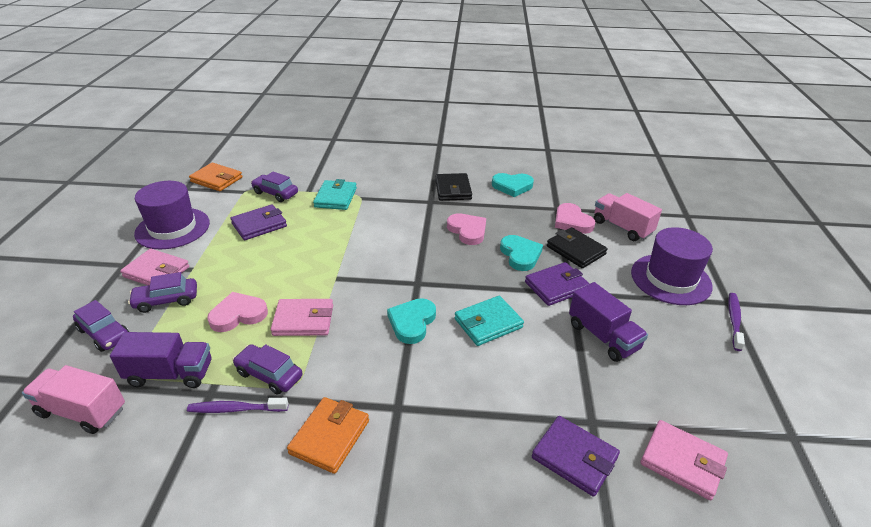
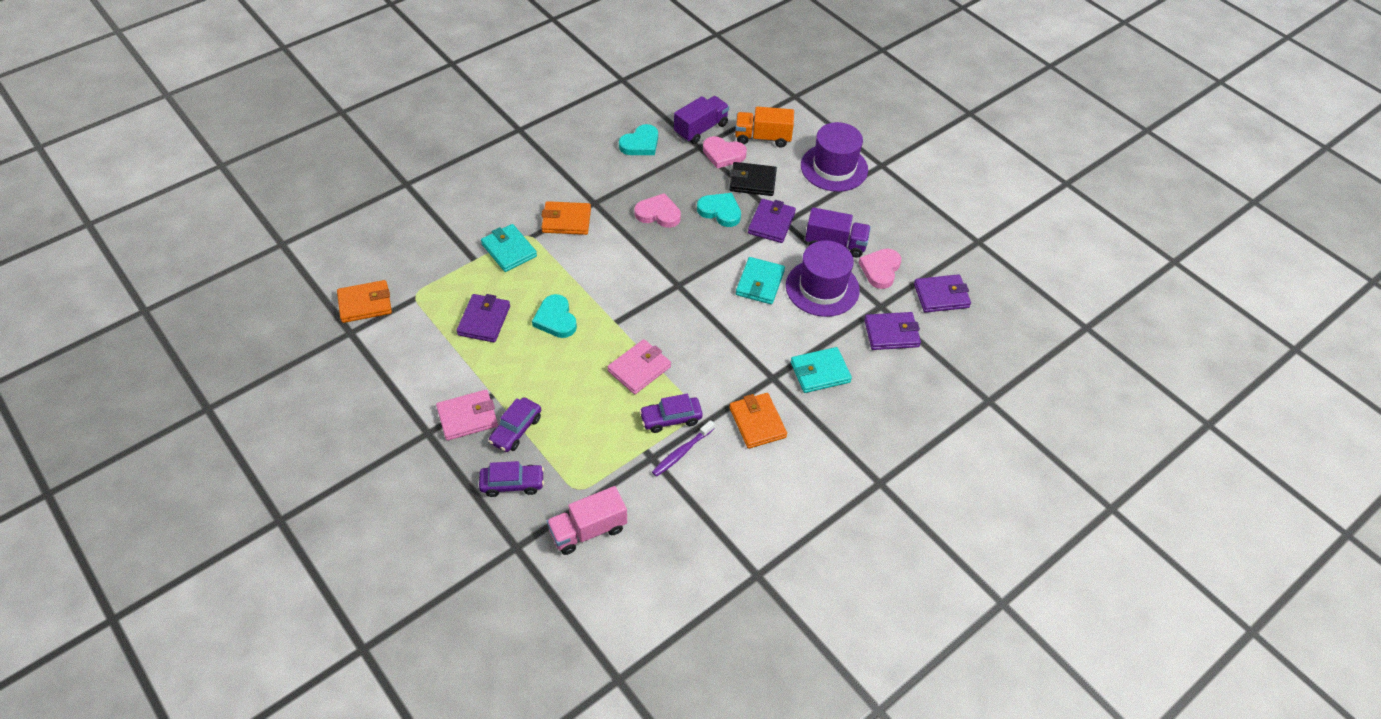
camera: 45 degrees left, 15 degrees up
purple truck [110,332,211,388] -> purple truck moved to [674,96,729,144]
purple hat [134,181,210,249] -> purple hat moved to [786,240,860,317]
pink heart [207,292,268,332] -> pink heart moved to [859,248,901,289]
purple car [251,171,298,202] -> none
turquoise heart [387,298,436,344] -> turquoise heart moved to [532,294,577,338]
black wallet [435,173,472,201] -> none
pink truck [594,193,662,241] -> orange truck [735,107,794,147]
pink wallet [640,420,728,500] -> purple wallet [914,274,971,313]
purple toothbrush [728,293,745,351] -> none
none -> orange wallet [541,201,591,235]
none -> turquoise wallet [791,347,852,393]

